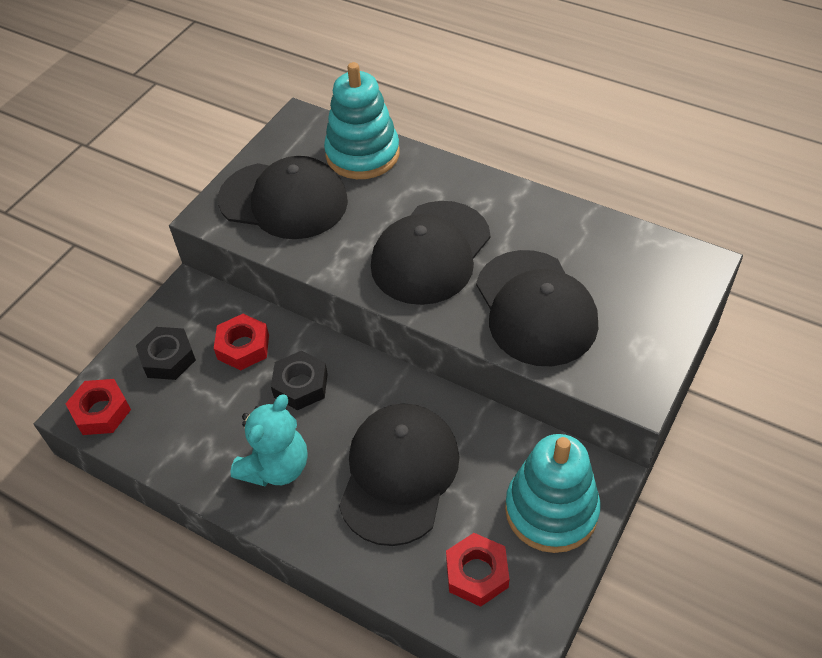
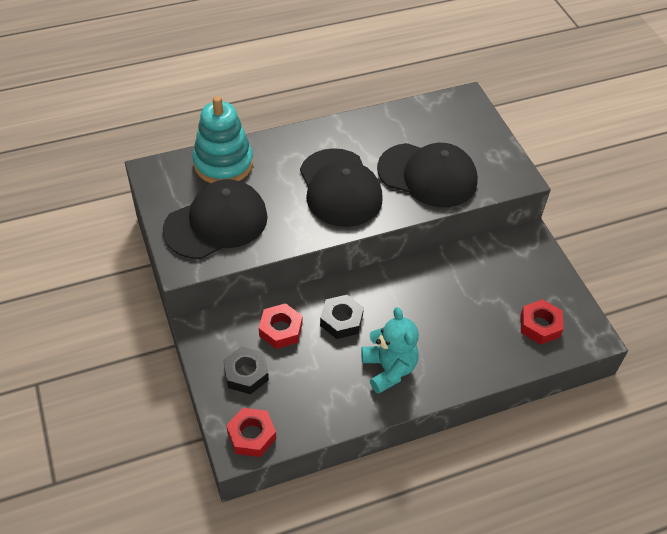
camera: 55 degrees left, 0 degrees up
black cap [339,403,459,546] -> none
turquoise stacking toy [505,434,601,553] -> none

